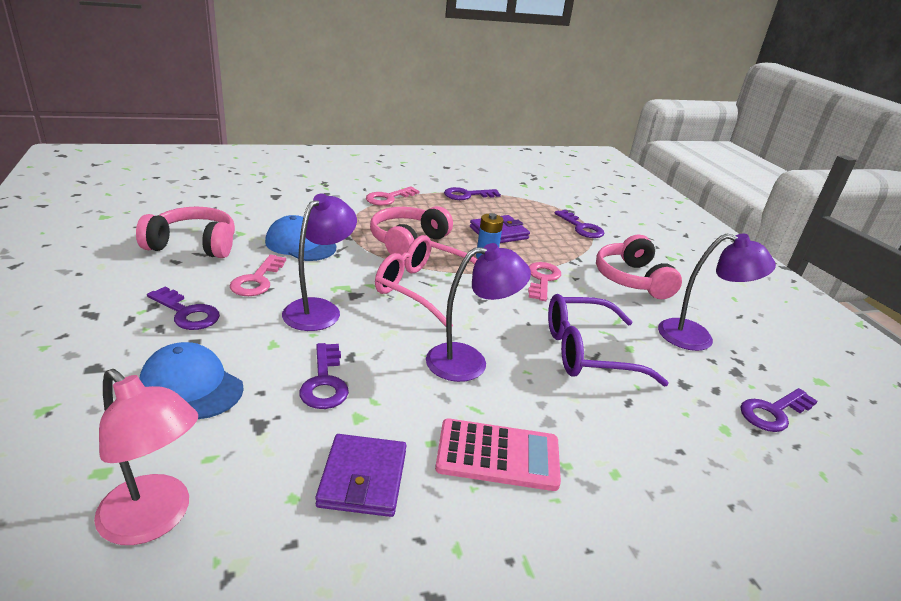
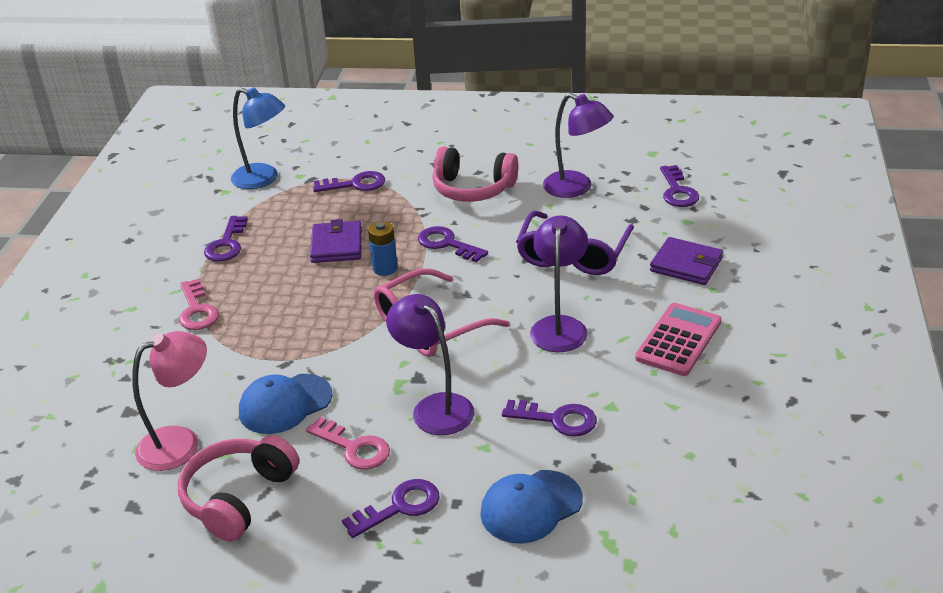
camera: 60 degrees left, 5 degrees up
pink lamp [94,369,198,545] -> pink lamp moved to [132,331,207,471]
purple wallet [315,434,406,517] -> purple wallet moved to [650,237,723,285]
pink headphones [370,206,453,255] -> none
pink key [528,262,561,301] -> purple key [418,226,488,262]
purple lamp [658,234,776,351] -> purple lamp turned 90 degrees clockwise [543,93,613,198]
none -> blue lamp [231,87,285,189]

